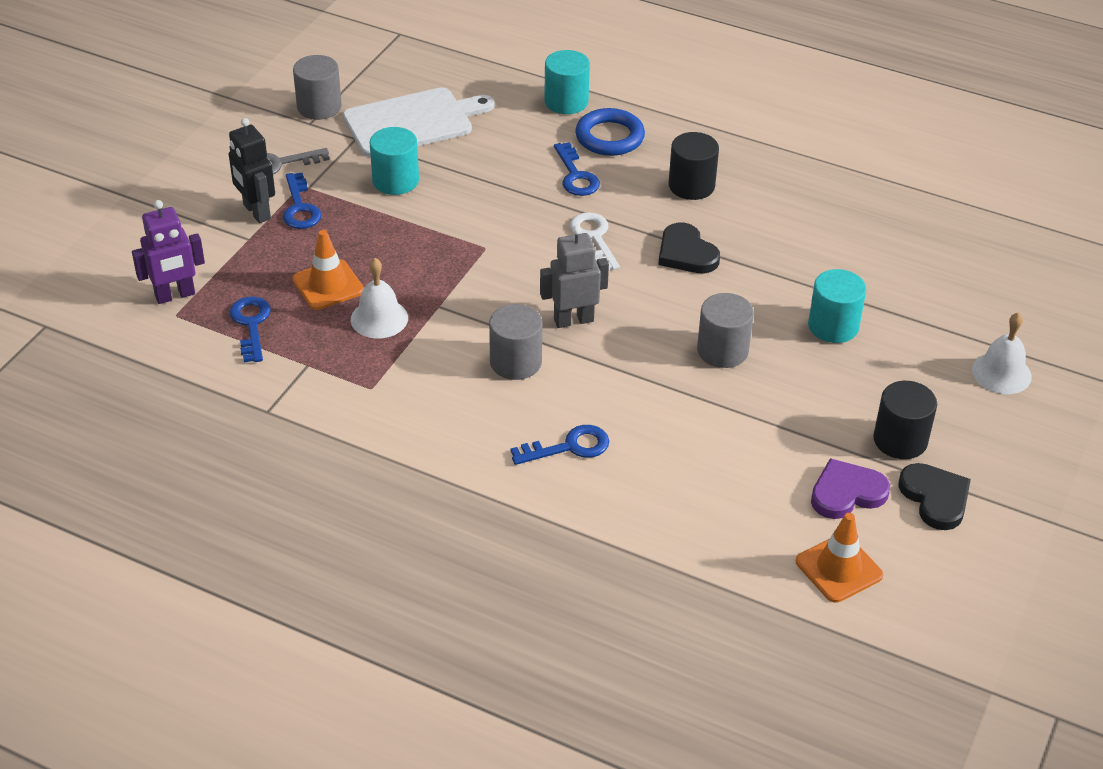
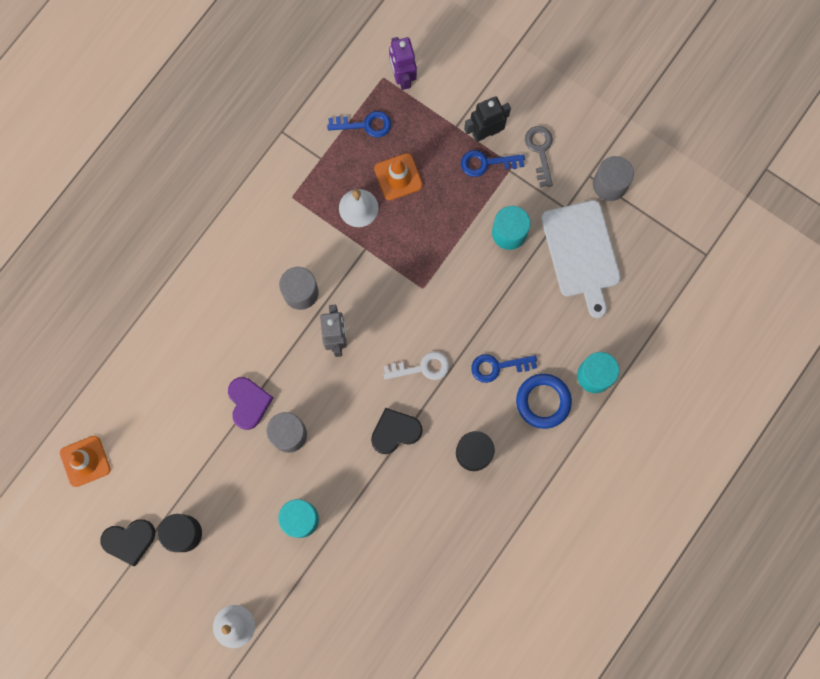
camera: 100 degrees right, 35 degrees up
blue key [511,425,609,465] -> none
purple heart [811,458,890,519] -> purple heart moved to [228,377,273,430]

